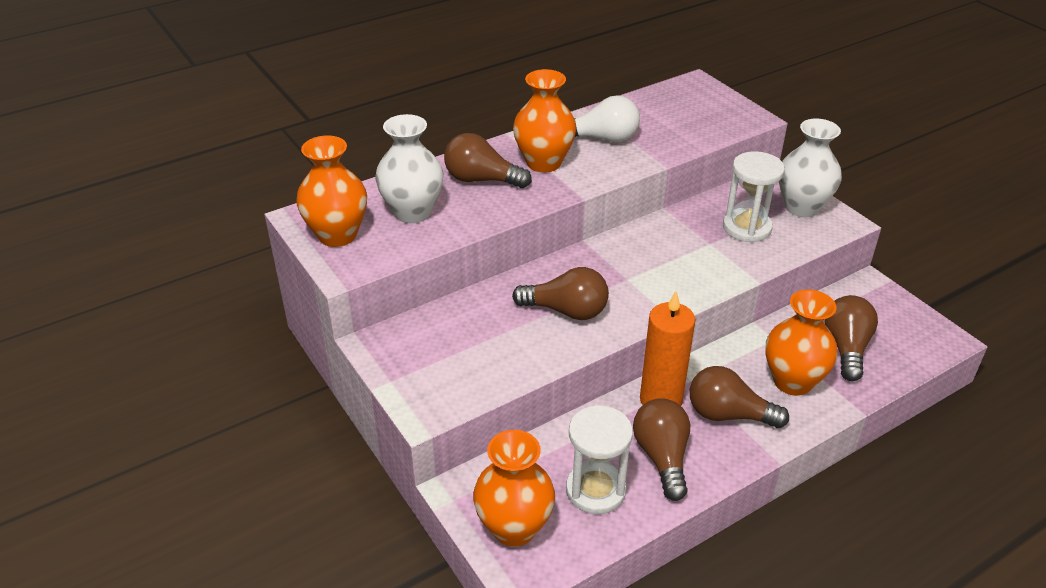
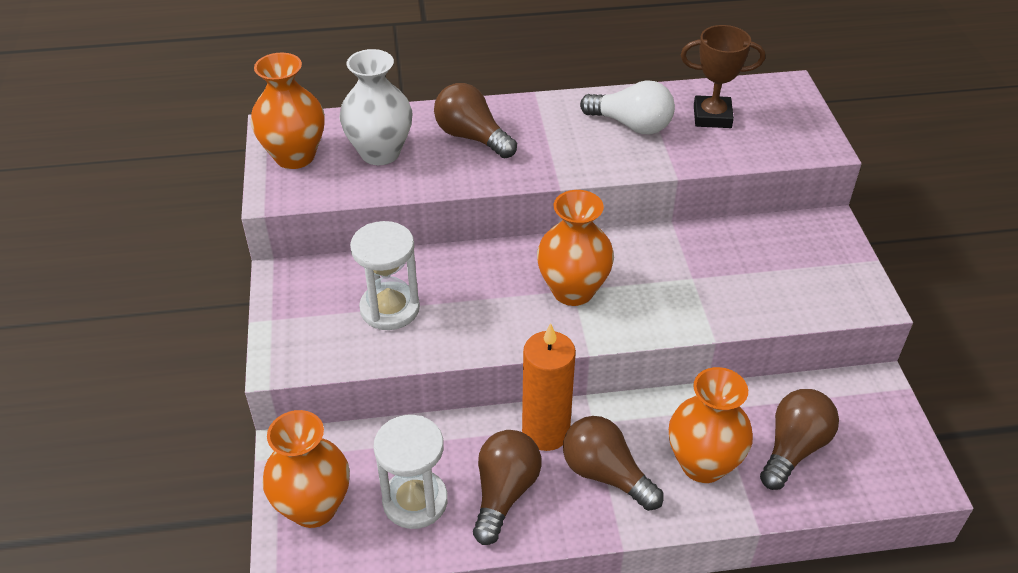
camera: 25 degrees right, 5 degrees up
brown light bulb [512,267,609,320] -> none
orange vase [513,69,576,173] -> orange vase moved to [537,190,614,306]
white hourglass [723,151,785,243] -> white hourglass moved to [350,221,420,330]
white vase [779,119,842,217] -> none
none -> brown trophy [681,25,765,128]

